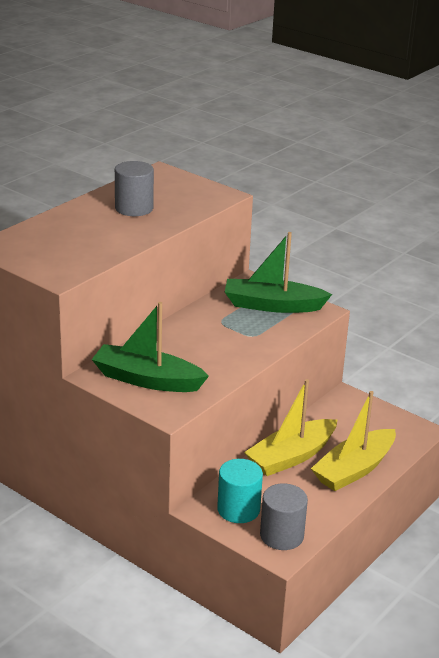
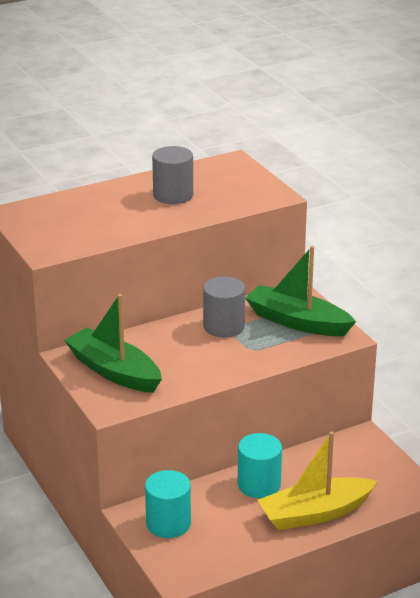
camera: 25 degrees right, 0 degrees up
yellow boat [244,379,337,476] -> turquoise cylinder [238,433,282,498]
grey cylinder [260,483,308,550] -> grey cylinder moved to [203,277,245,338]

